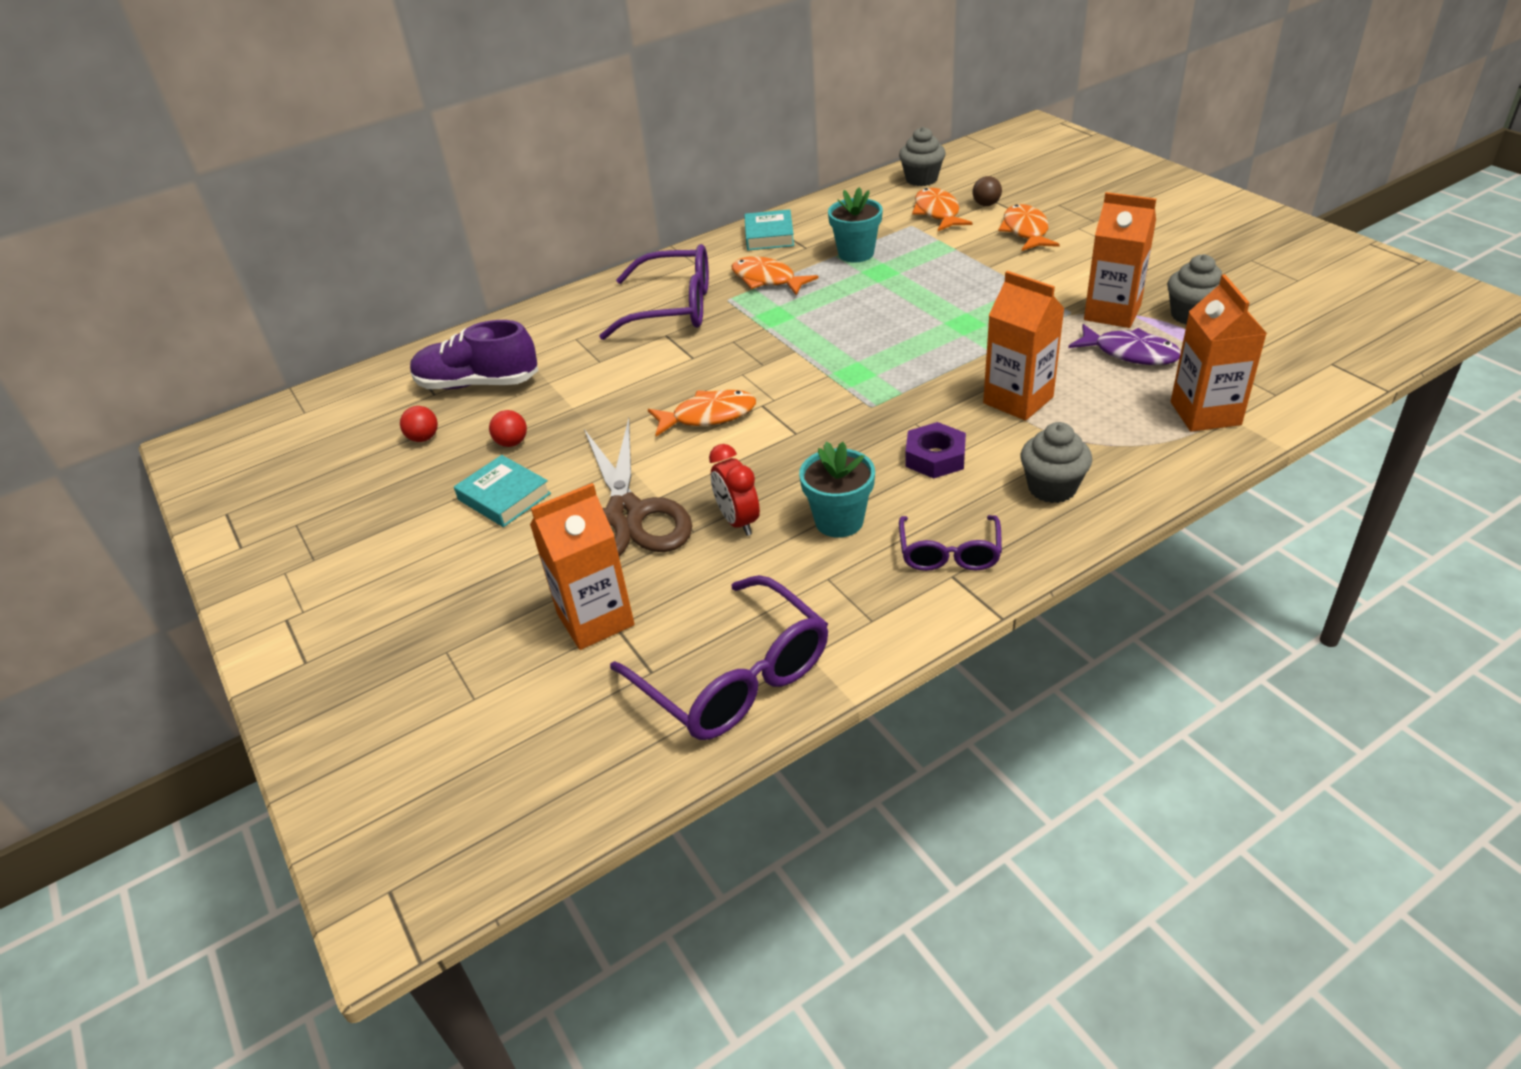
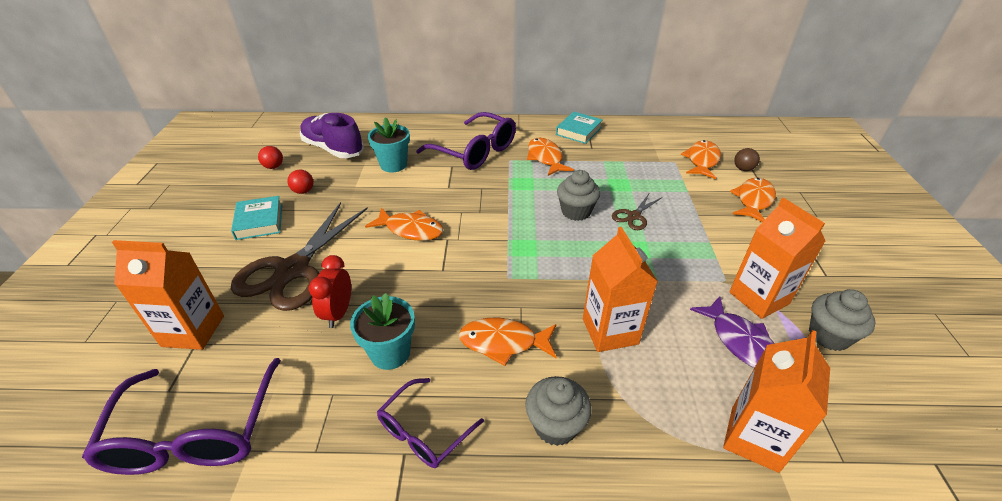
camera: 30 degrees right, 0 degrees up
turquoise flower pot [828,187,883,263] -> turquoise flower pot moved to [368,117,410,172]
grey cupcake [899,127,945,186] -> grey cupcake moved to [557,170,600,221]
purple nut [905,422,966,479] -> orange fish [459,318,556,366]
none -> brown scissors [612,194,661,230]

